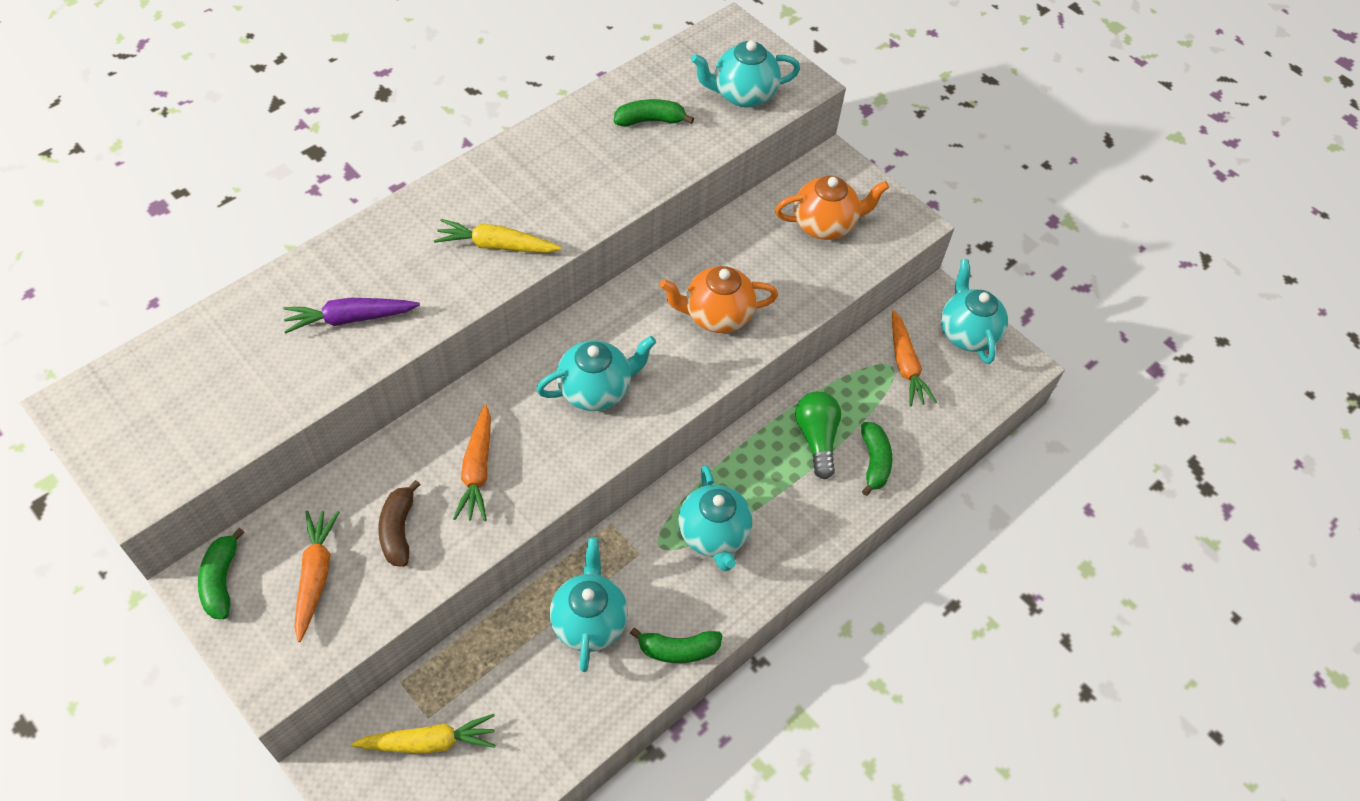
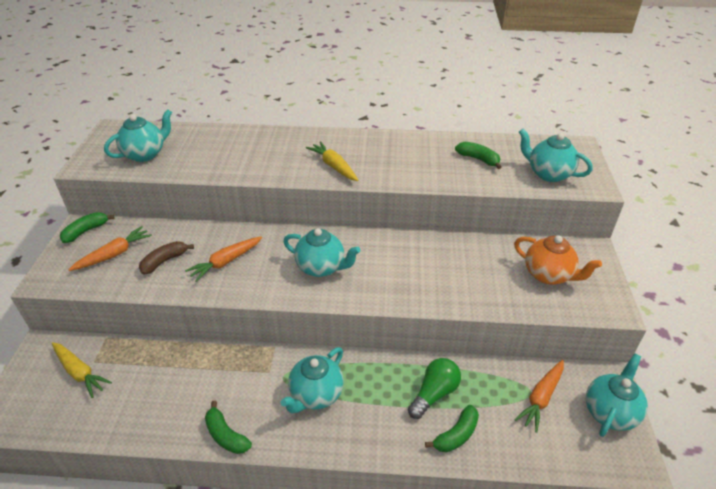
camera: 50 degrees right, 15 degrees down
purple carrot [284,298,420,333] -> none
turquoise teapot [550,537,628,672] -> turquoise teapot moved to [104,110,172,162]
orange teapot [660,266,778,333] -> none

